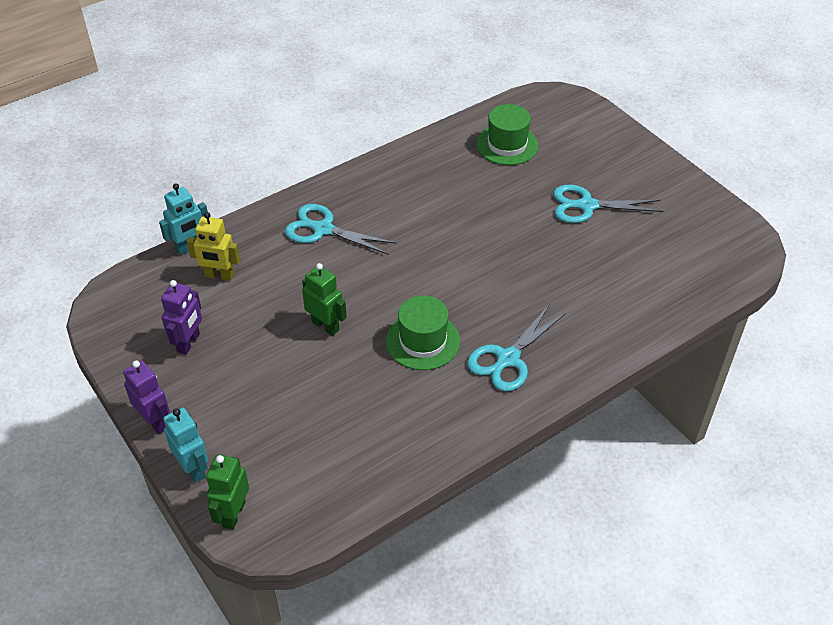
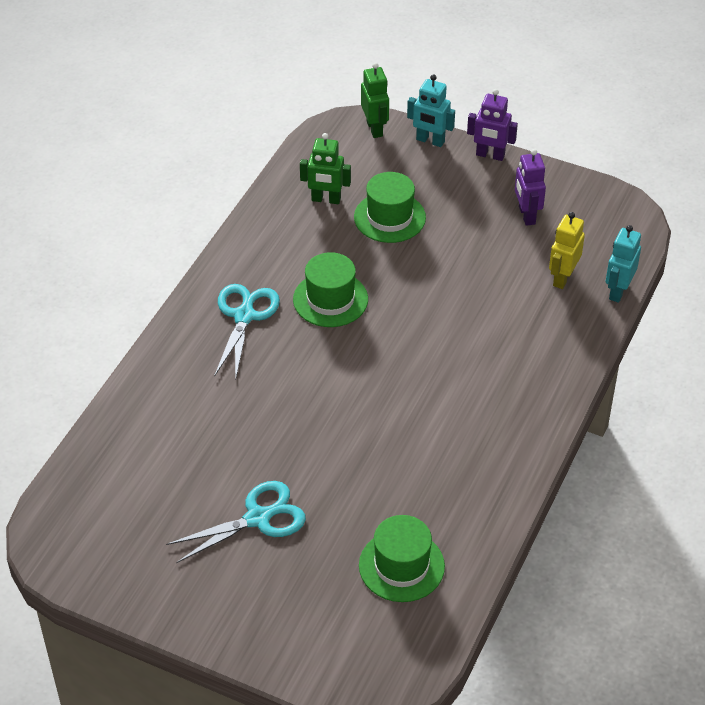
camera: 150 degrees right, 0 degrees up
yellow robot [187,212,240,281] -> yellow robot turned 45 degrees counterclockwise [549,212,585,289]
turquoise scissors [285,204,397,255] -> none
green robot [302,263,347,336] -> green robot moved to [300,133,351,204]
none -> green hat [354,172,426,243]

